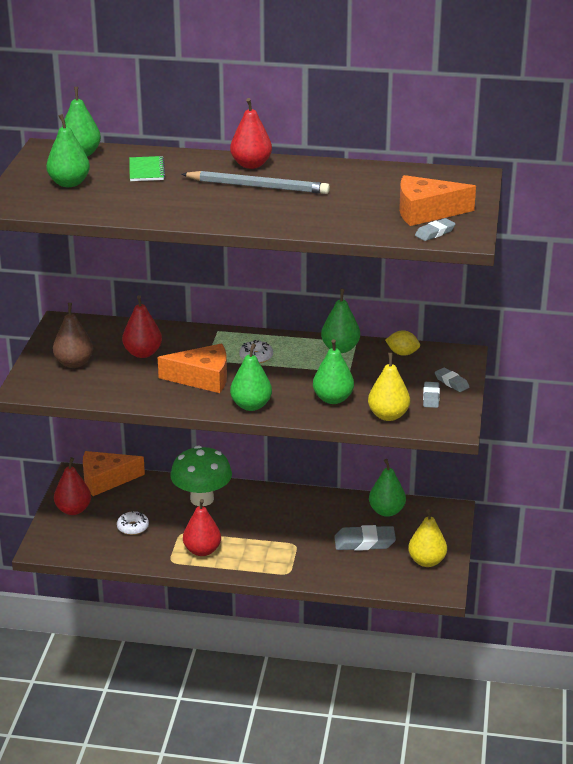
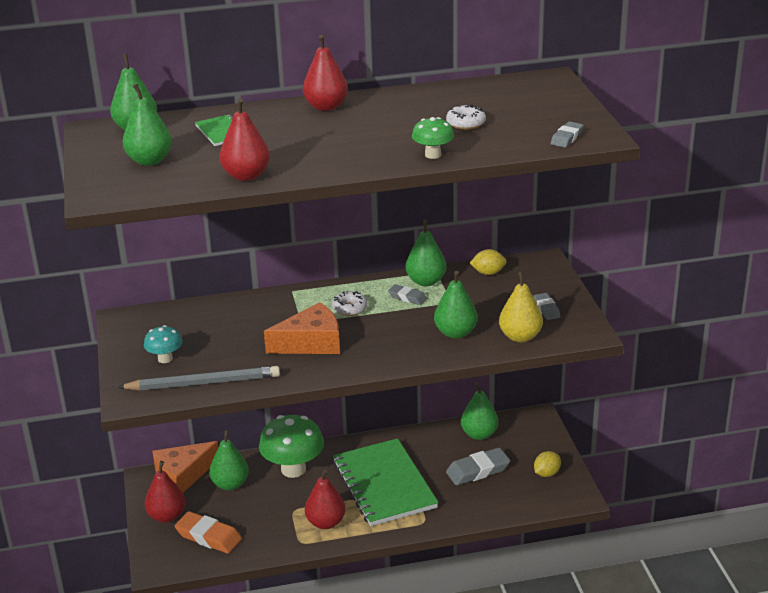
camera: 20 degrees left, 0 degrees up
brown pear [53,303,93,368] -> turquoise mushroom [144,325,182,363]
white donut [117,511,149,535] -> white donut moved to [446,105,486,130]
red pear [122,295,162,358] -> red pear moved to [220,98,270,181]
grey pencil [182,171,330,194] -> grey pencil moved to [118,366,280,391]
green pear [230,343,272,411] -> green pear moved to [209,430,249,490]
orange cheese [399,175,476,226] -> none
yellow pear [408,509,447,567] -> yellow lemon [534,451,561,477]
grey eraser [435,367,469,392] -> grey eraser moved to [388,284,427,305]
none -> orange eraser [175,511,242,554]
none -> green notebook [333,438,439,526]
none -> green mushroom [412,117,454,159]

